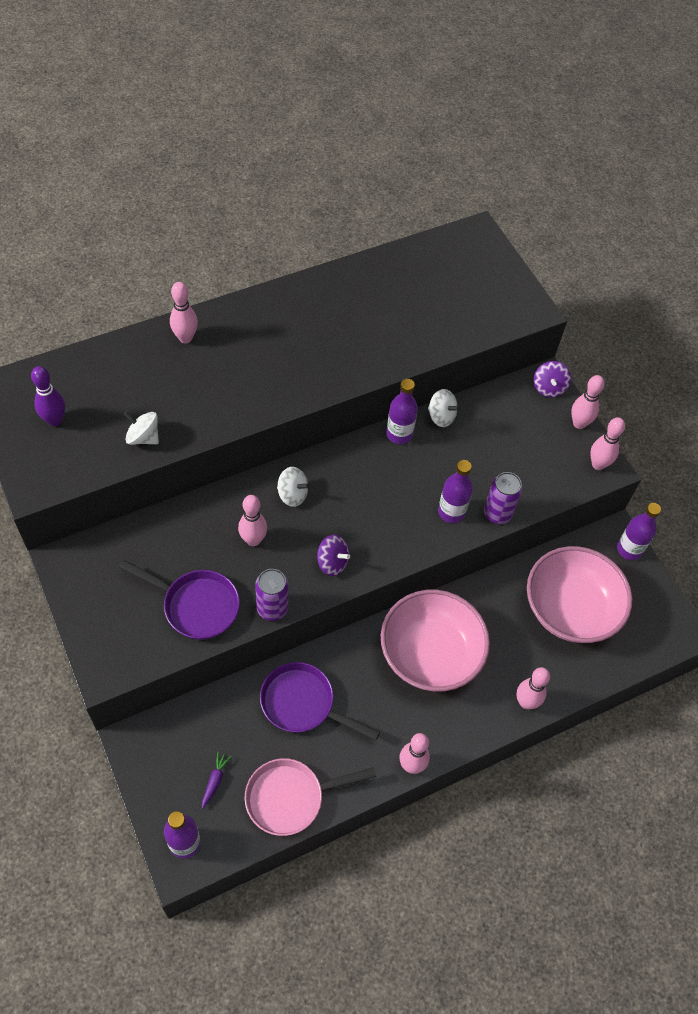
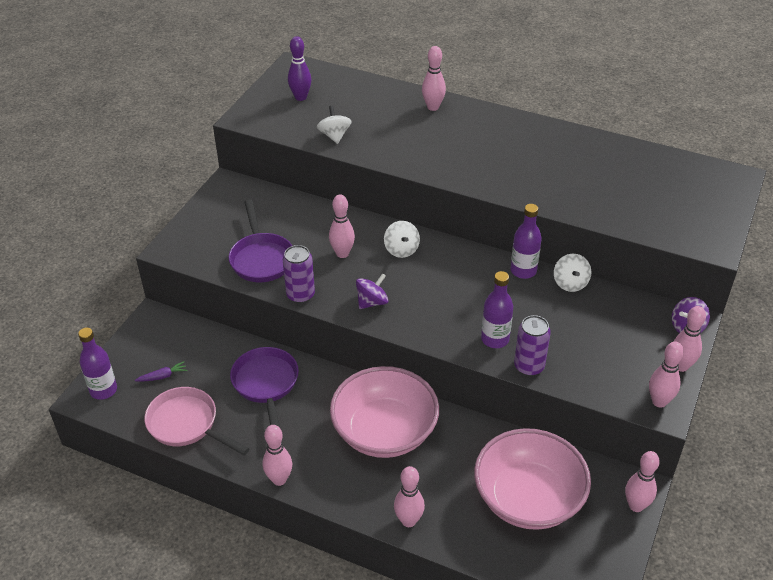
camera: 55 degrees right, 15 degrees down
purple spinning top [317,535,350,576] -> purple spinning top turned 120 degrees counterclockwise [356,273,389,309]
purple bottle [617,503,661,560] -> pink bowling pin [625,451,660,512]

